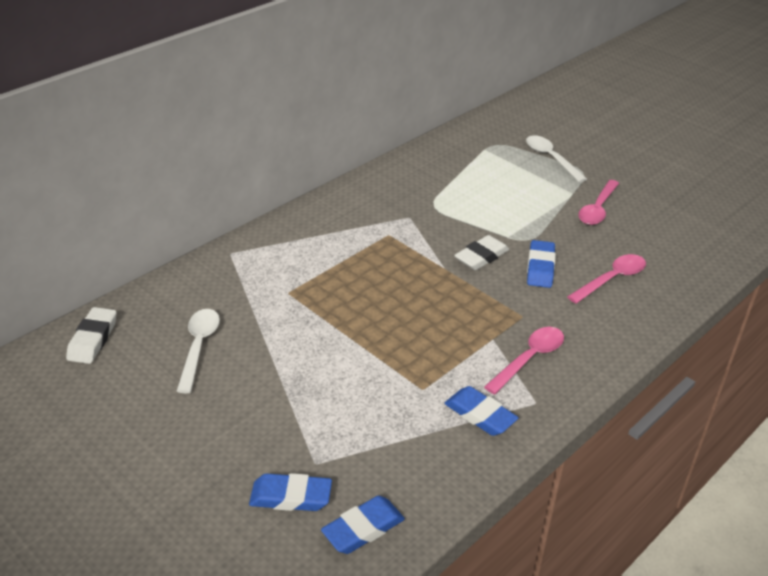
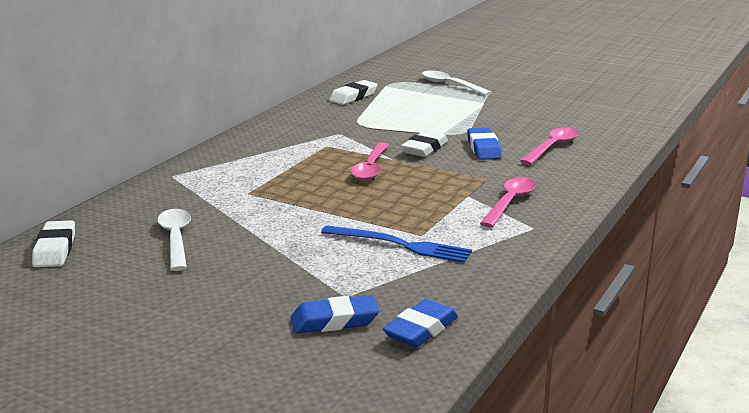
camera: 15 degrees left, 15 degrees down
blue eraser [444,386,519,436] -> none
pink spoon [578,180,619,225] -> pink spoon moved to [351,143,389,180]
none -> blue fork [321,225,472,263]
none -> white eraser [329,80,378,105]

